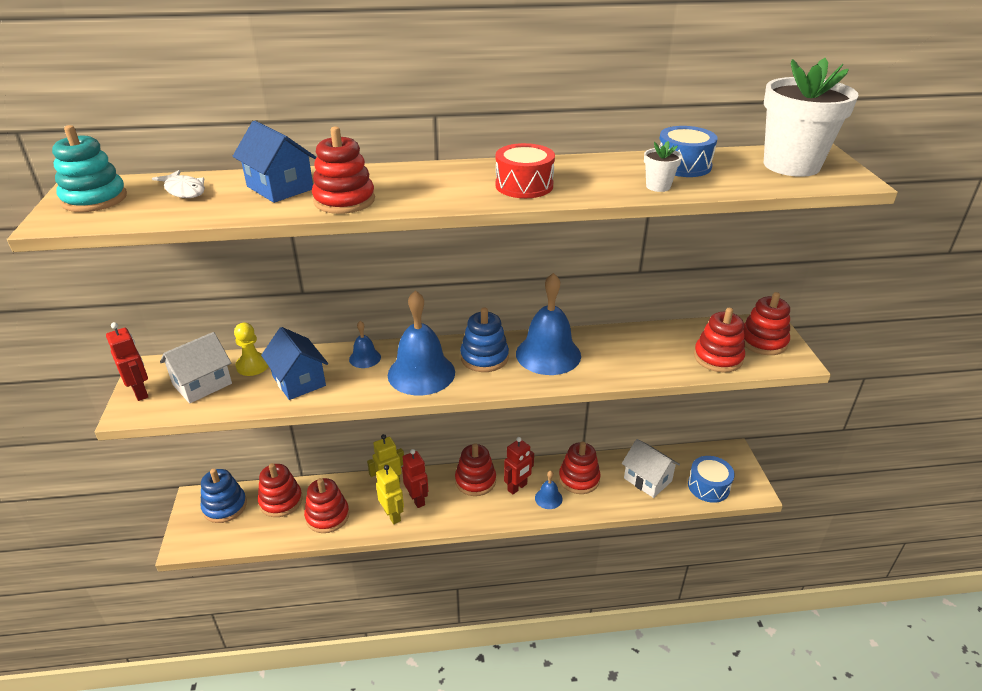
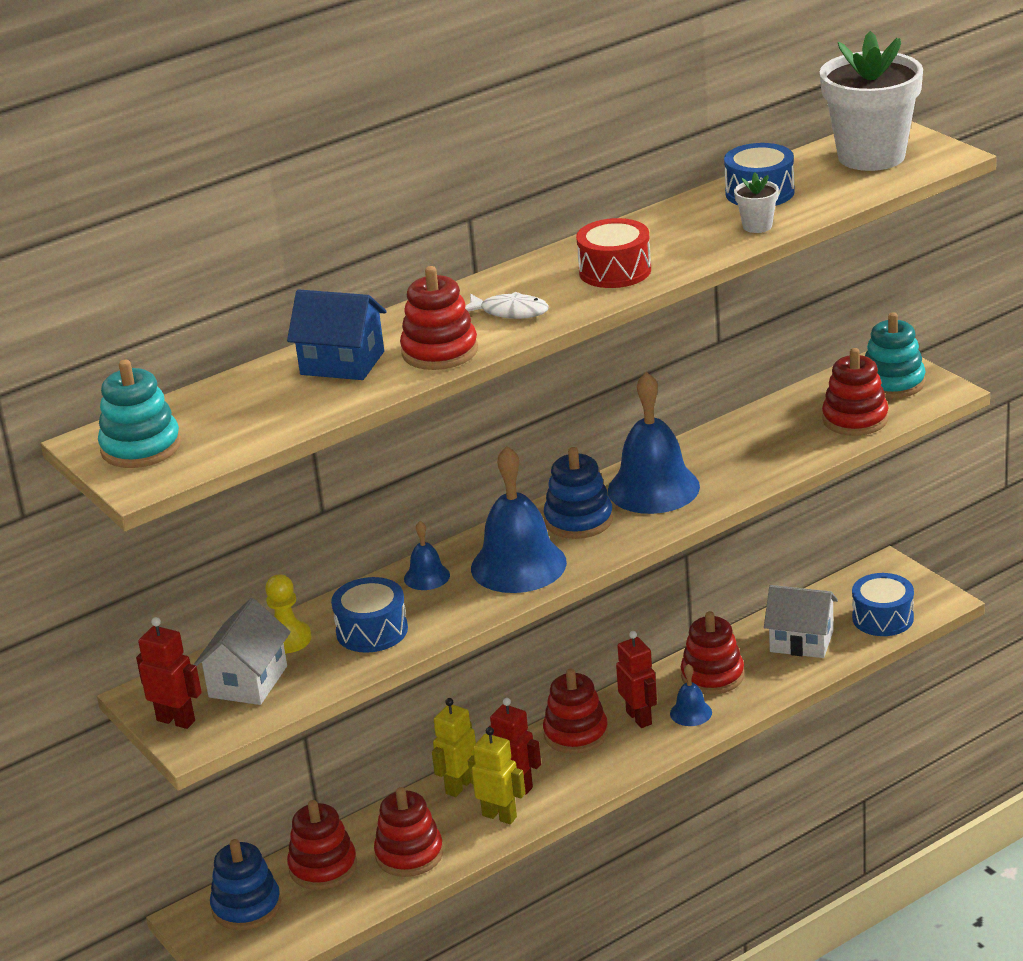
camera: 25 degrees left, 5 degrees down
white fish [152,170,205,198] -> white fish moved to [465,292,549,319]
blue house [261,327,328,400] -> blue drum [331,577,408,653]
red robot [504,437,534,494] -> red robot turned 45 degrees counterclockwise [616,631,657,728]
red stacking toy [743,292,790,355] -> turquoise stacking toy [865,312,926,398]

